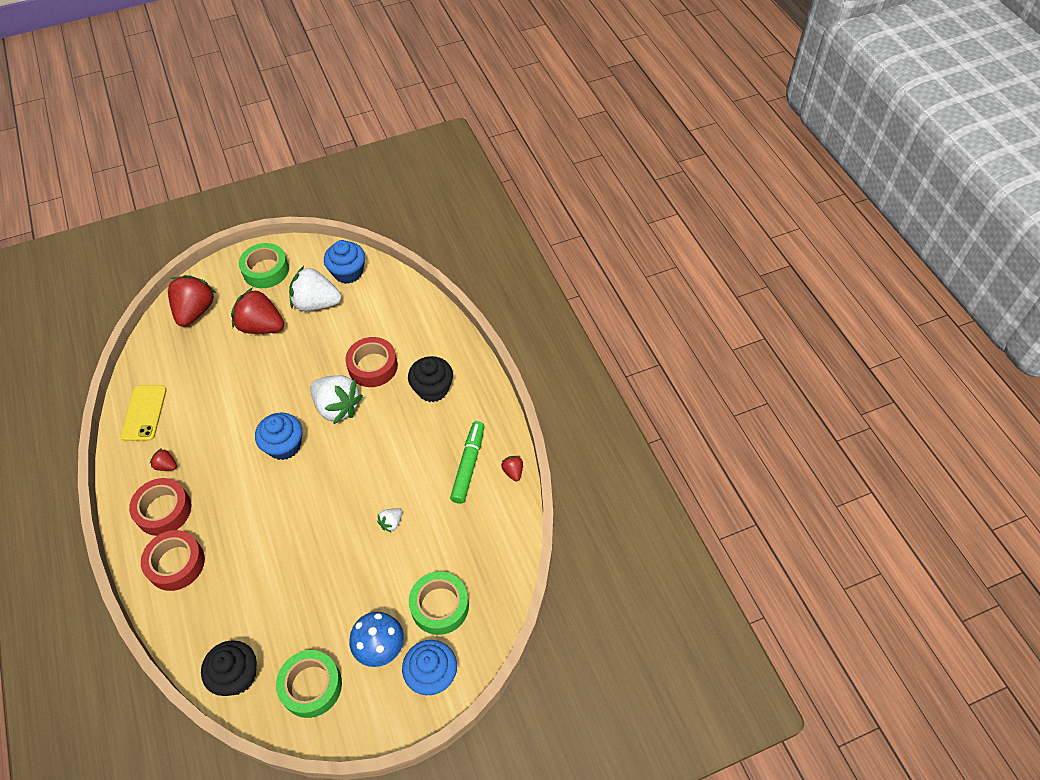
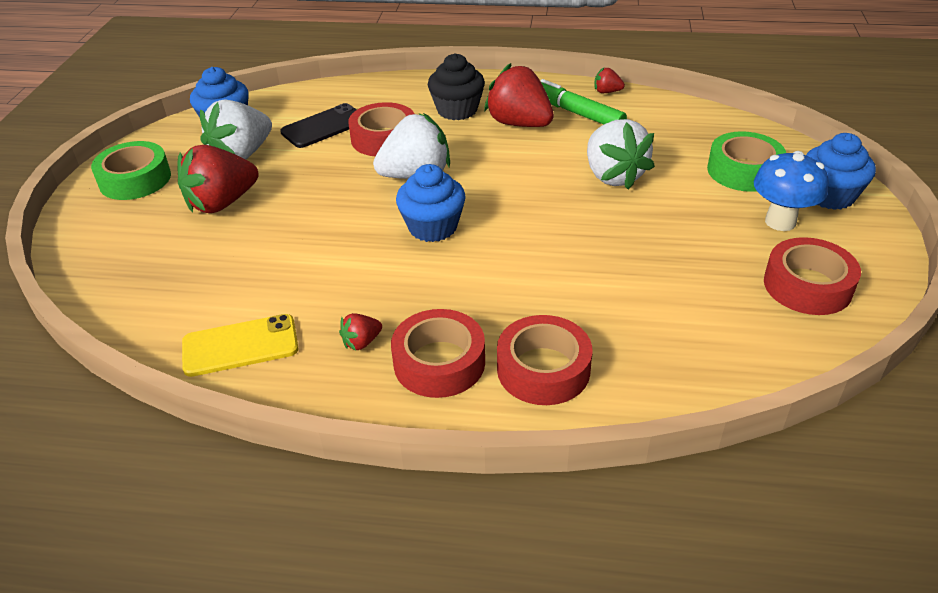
camera: 60 degrees left, 15 degrees down
yellow phone [121,385,167,441] -> yellow phone turned 45 degrees counterclockwise [182,314,298,377]
red strawberry [168,275,216,327] -> red strawberry moved to [484,63,554,127]
black cupcake [201,640,257,696] -> none
green tape [276,650,342,718] -> red tape [764,237,861,315]
white strawberry [377,508,402,533] -> white strawberry [587,119,655,190], size x2.22
none -> black phone [280,103,357,148]

